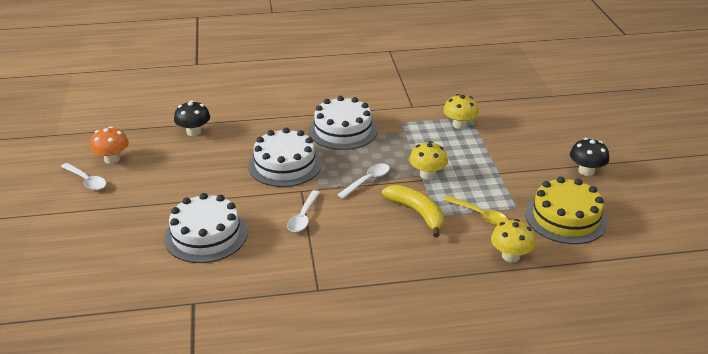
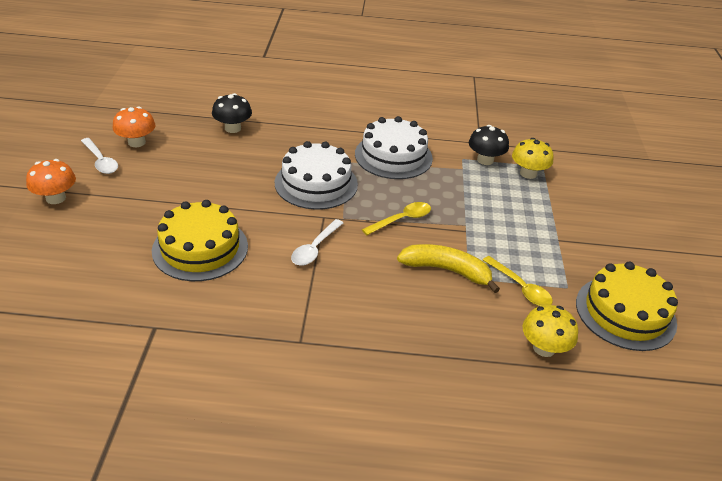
camera: 10 degrees right, 5 degrees up
white cake [164,193,248,263] -> yellow cake [152,200,248,281]
white spoon [337,163,390,198] -> yellow spoon [362,202,431,235]
yellow banana [382,185,444,238] -> yellow banana turned 45 degrees counterclockwise [397,244,500,293]
yellow mushroom [409,141,448,180] -> none
black mushroom [570,138,609,176] -> black mushroom moved to [469,125,509,165]
none -> orange mushroom [26,159,76,204]

